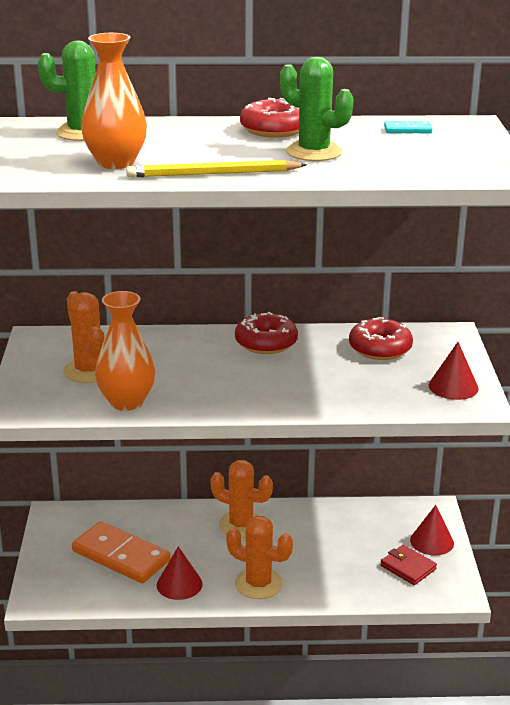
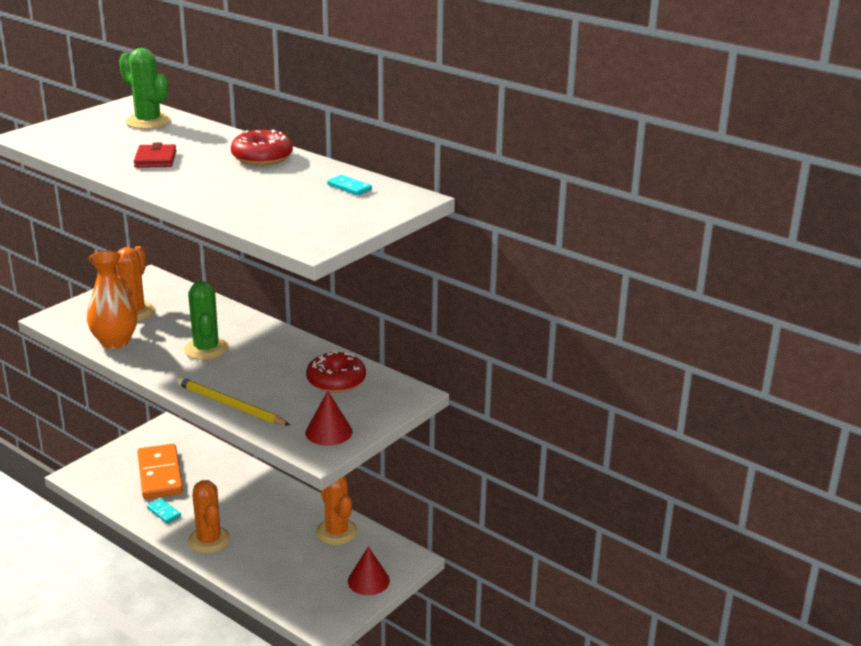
camera: 40 degrees right, 0 degrees up
orange vase [81,33,147,169] -> none
yellow pencil [126,160,307,177] -> yellow pencil moved to [177,377,290,425]
red cone [157,546,202,600] -> turquoise domino [147,498,181,523]
orange cactus [210,460,273,538] -> orange cactus moved to [316,476,358,545]
red donut [235,312,298,354] -> none
green cactus [280,57,353,161] -> green cactus moved to [184,279,229,360]
red wallet [381,545,437,585] -> red wallet moved to [134,143,177,168]

